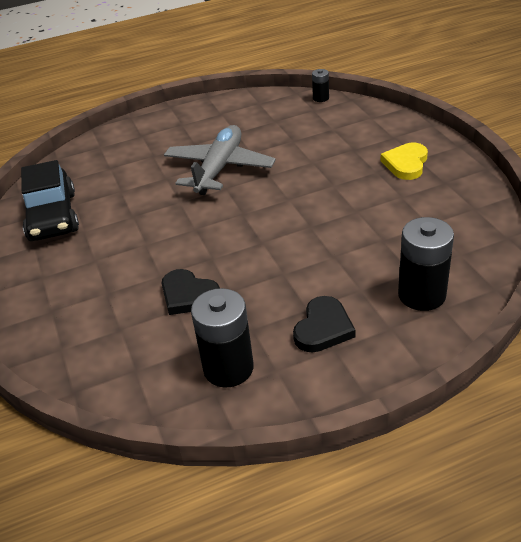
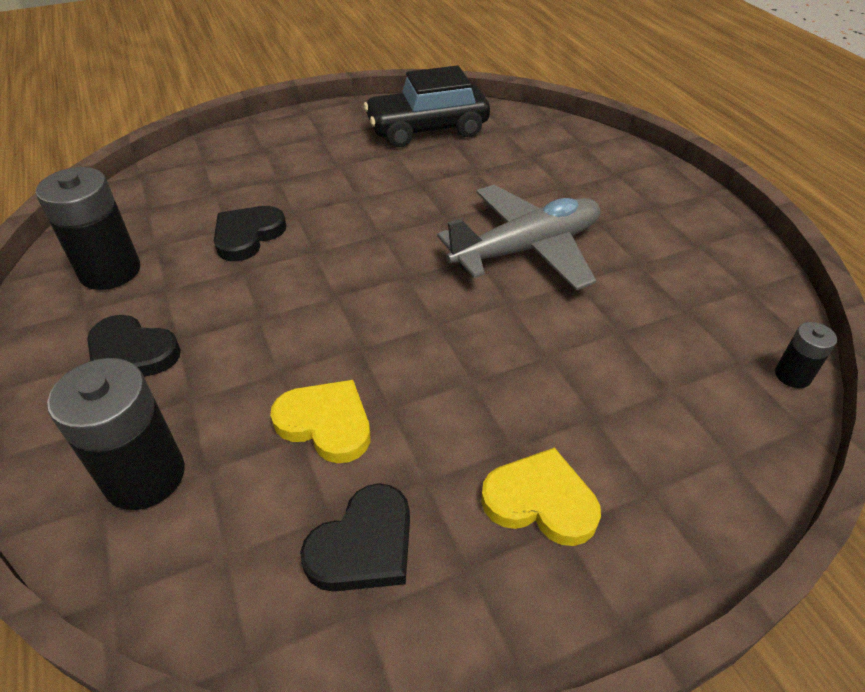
camera: 85 degrees right, 5 degrees up
grey plane [164,125,276,195] -> grey plane turned 45 degrees counterclockwise [437,185,600,290]
none -> yellow heart [270,380,370,463]
none -> black heart [300,484,410,592]

